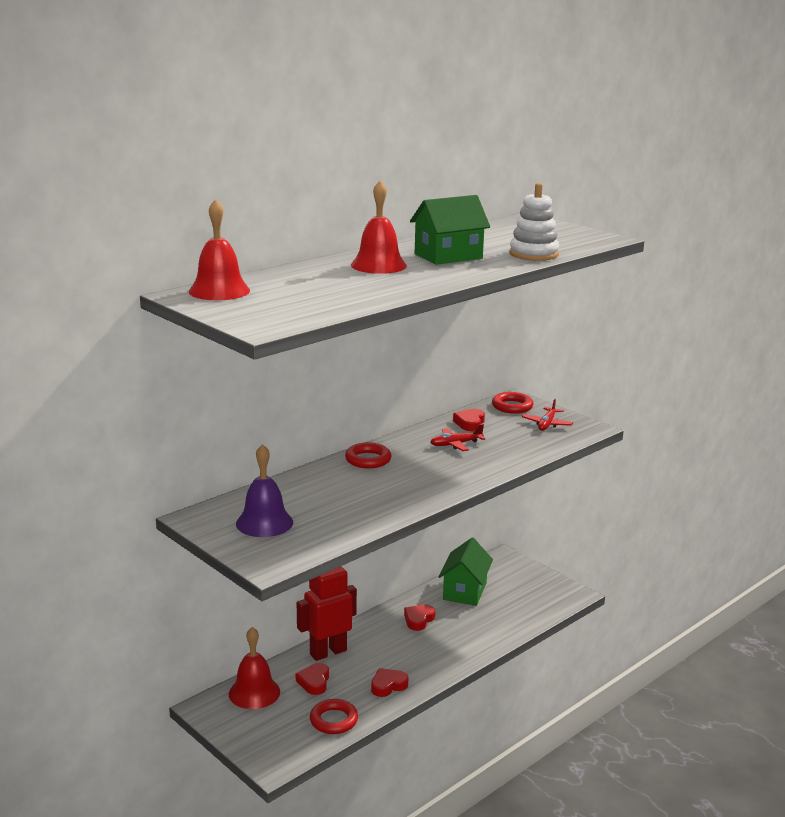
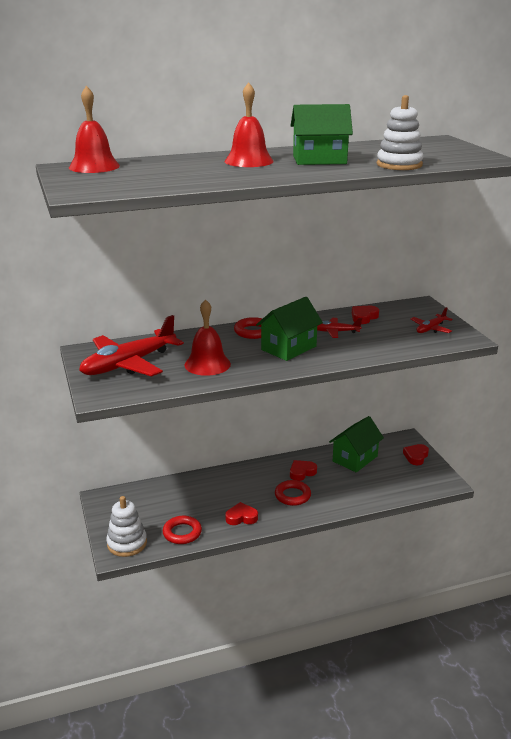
camera: 25 degrees right, 5 degrees up
red bell [229,627,280,709] -> red bell moved to [184,299,231,376]
purple bell [236,444,293,537] -> red plane [79,315,184,377]
red heart [296,663,329,695] -> red heart moved to [403,444,429,465]
red robot [297,566,357,661] -> none
red ring [492,392,534,414] -> red ring moved to [275,480,311,506]
none -> white stacking toy [106,496,147,557]
none -> green house [256,297,323,361]

